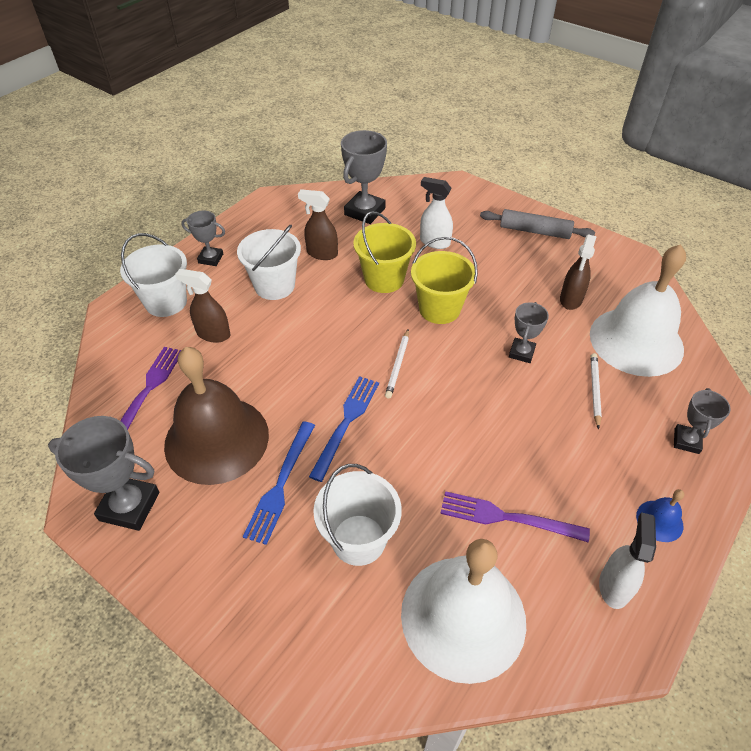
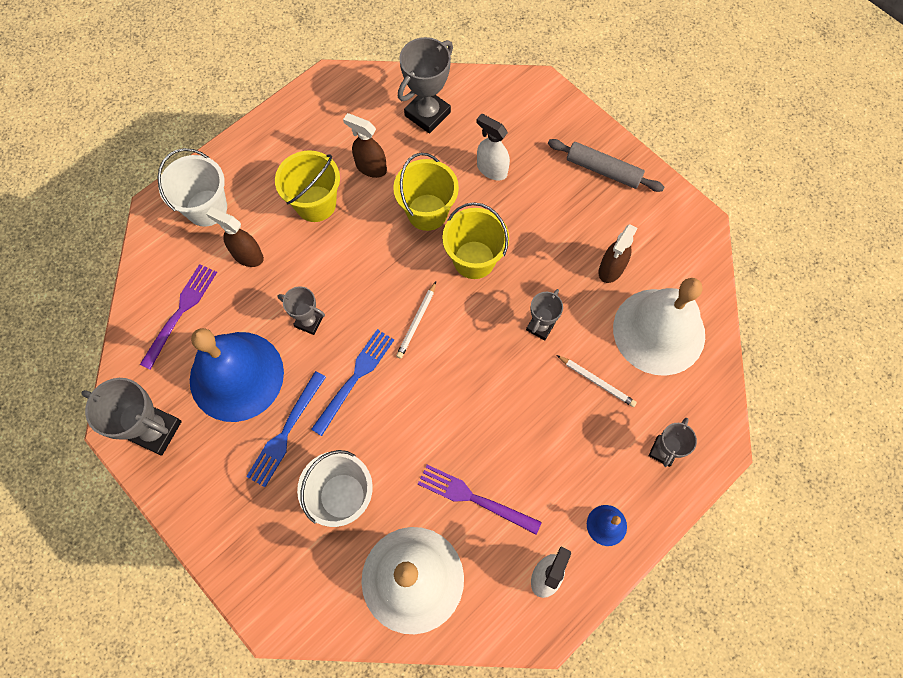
camera: 10 degrees right, 20 degrees up
brown bell [164,347,269,485] -> blue bell [190,328,284,422]
grey trophy [181,210,225,266] -> grey trophy moved to [278,286,325,335]
white bucket [237,225,301,300] -> yellow bucket [275,150,340,222]
white pencil [591,353,602,429] -> white pencil turned 105 degrees clockwise [556,355,637,407]

